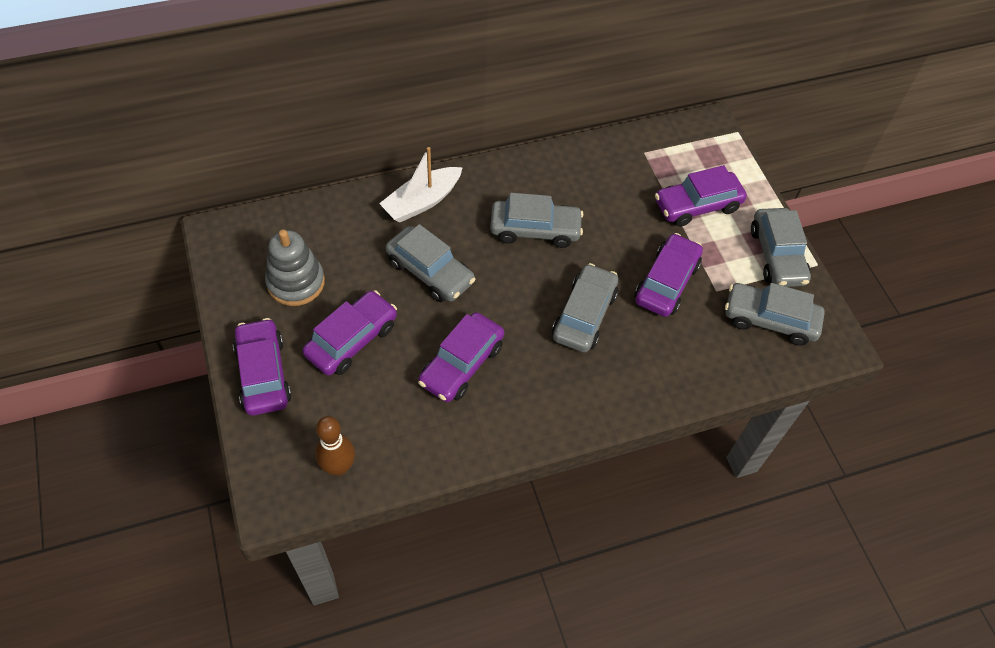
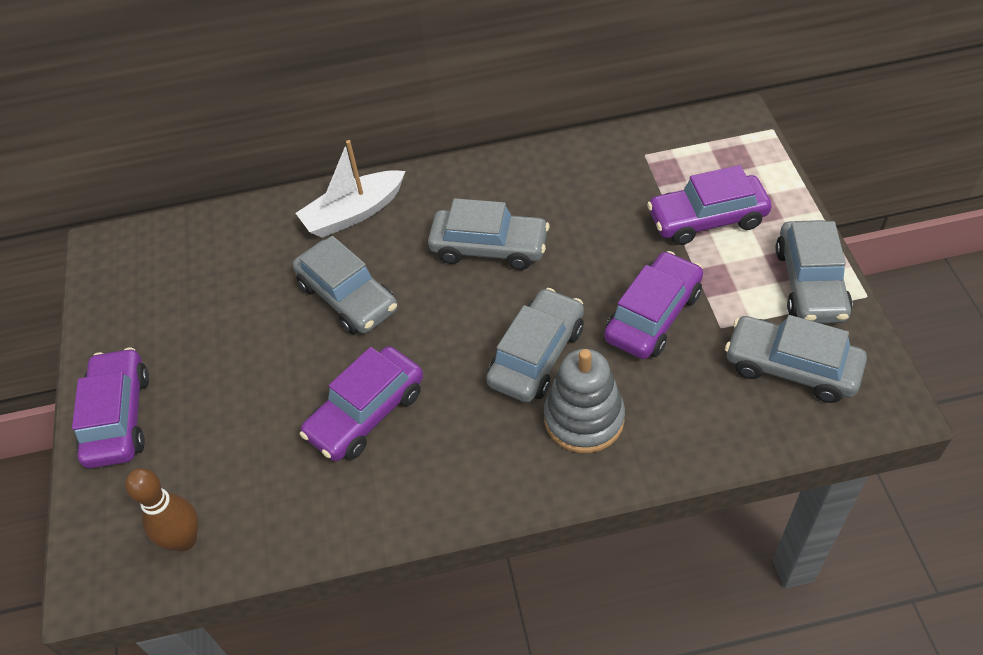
camera: 15 degrees right, 5 degrees down
grey stacking toy [265,230,325,306] -> grey stacking toy moved to [544,349,625,453]
purple car [303,290,397,376] -> none

